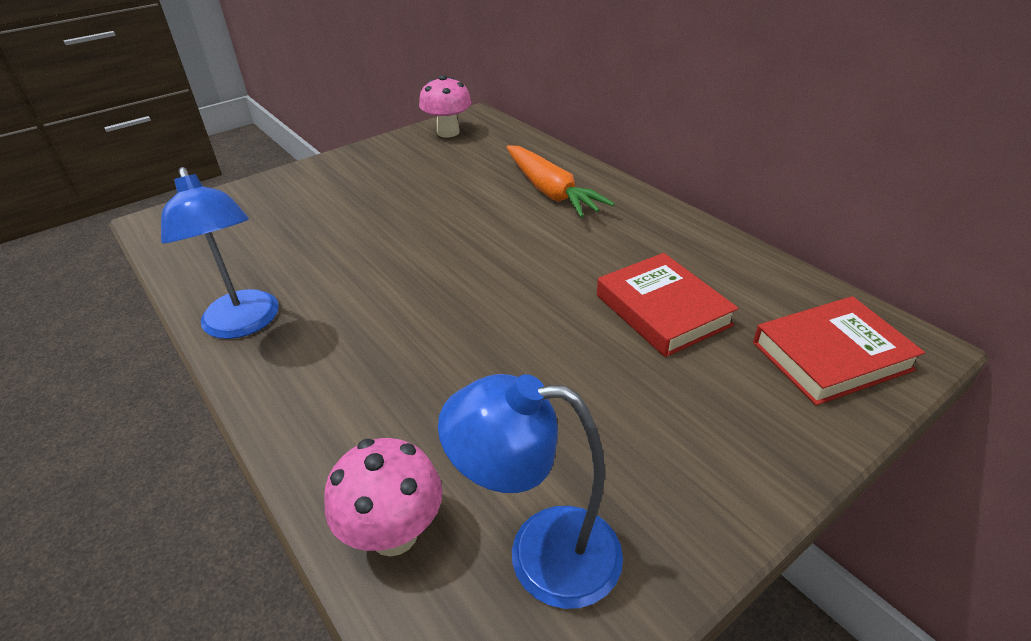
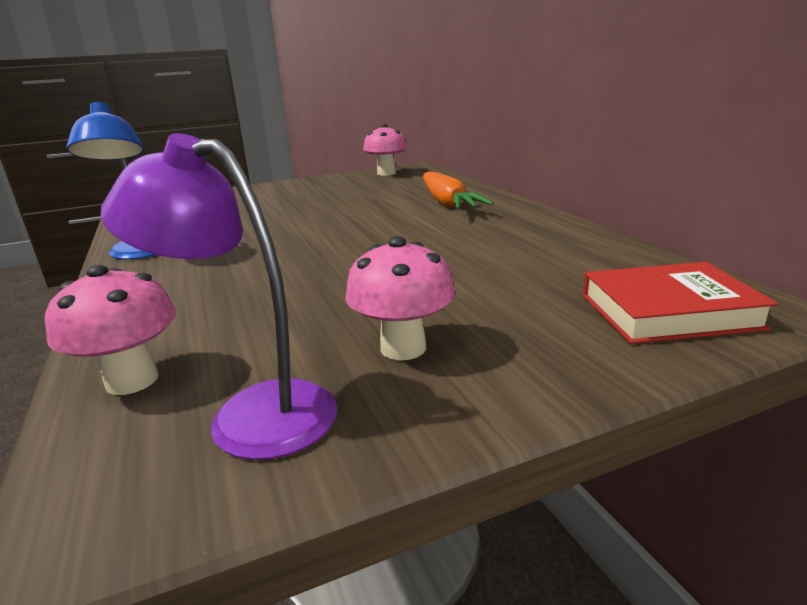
camera: 15 degrees right, 15 degrees down
blue lamp [438,374,623,609] -> purple lamp [101,133,337,460]
red book [597,253,738,357] -> none
none -> pink mushroom [345,236,455,360]

